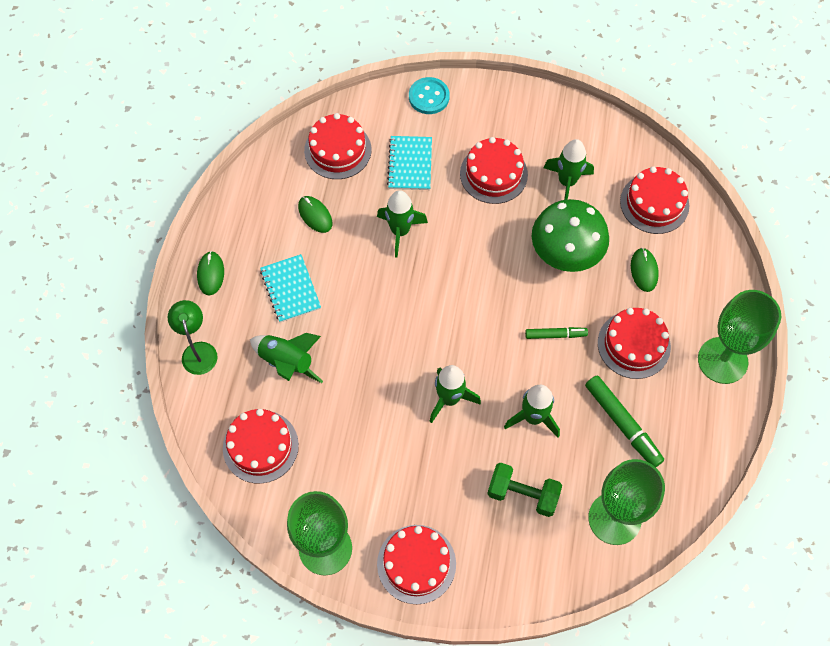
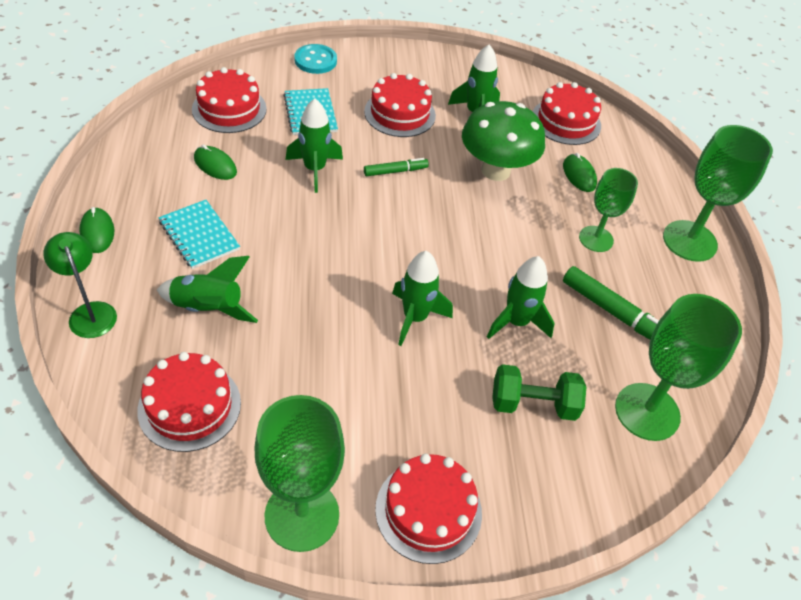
camera: 20 degrees left, 15 degrees down
green marker [525,327,588,339] -> green marker moved to [364,158,429,176]
red cake [598,308,671,379] -> green goblet [579,168,638,252]

